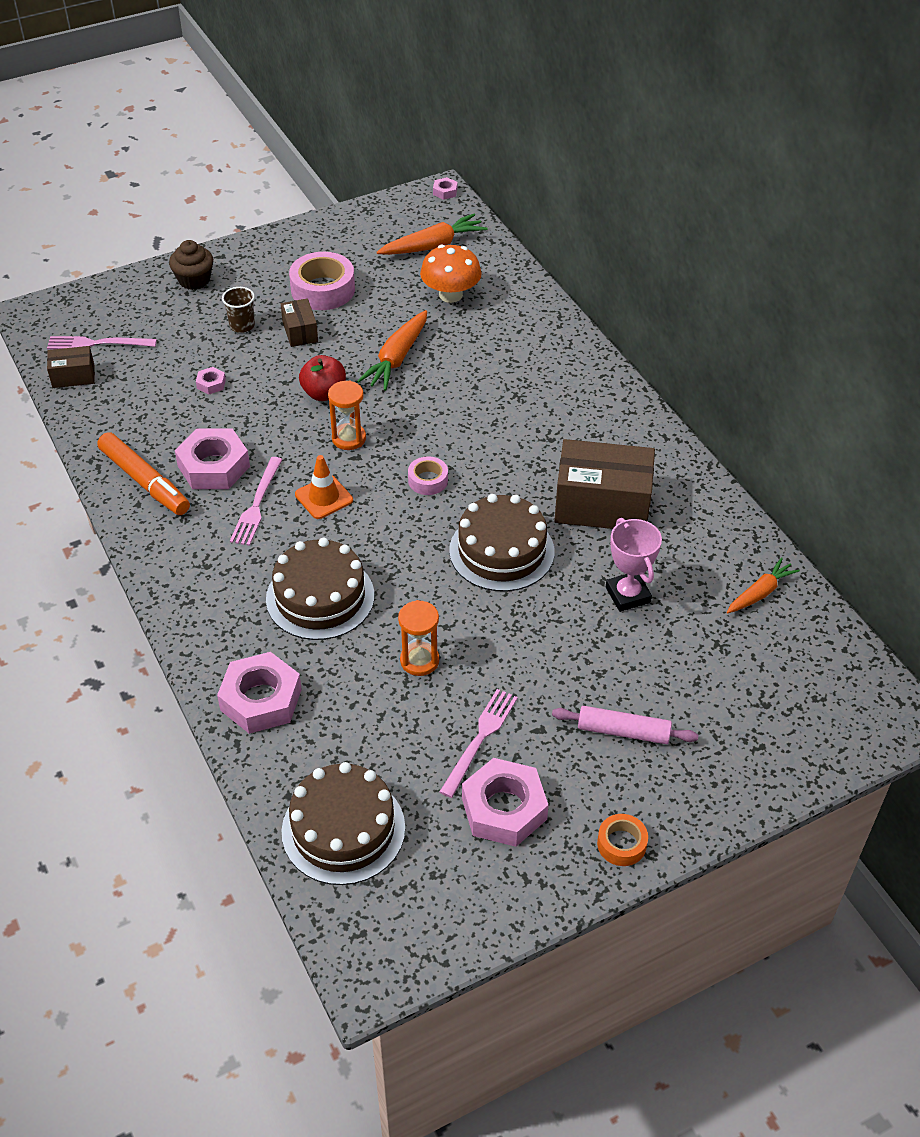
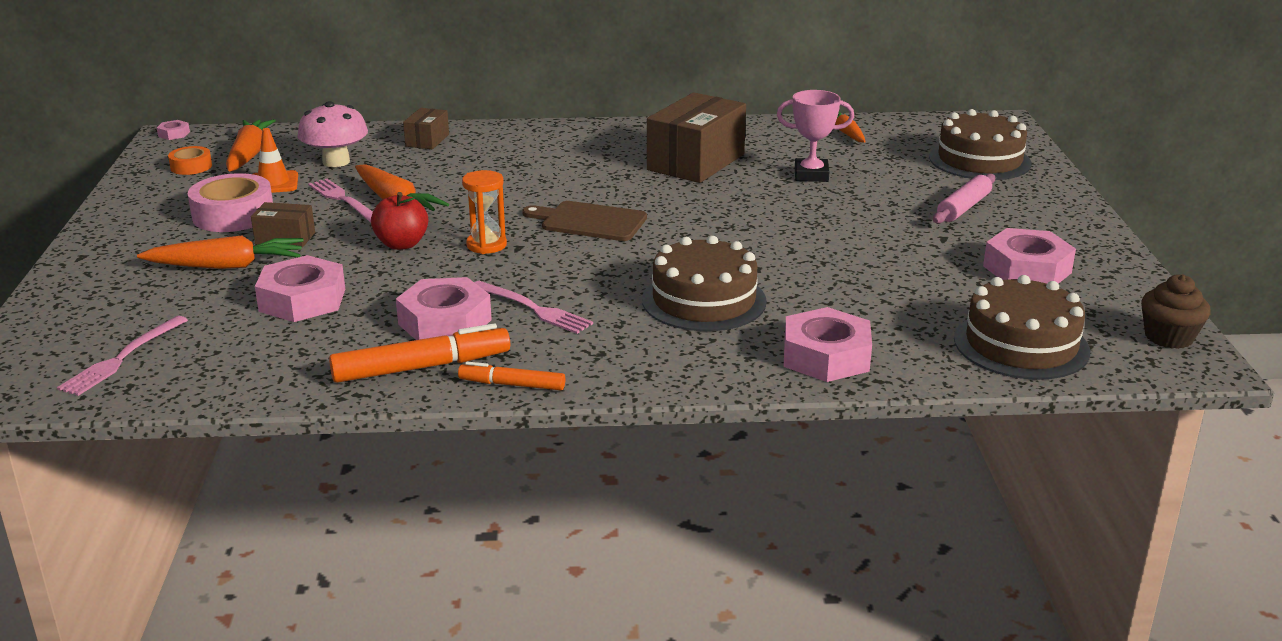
camera: 65 degrees left, 20 degrees down
brown box [47,346,95,388] -> brown box moved to [403,108,449,149]
brown cupcake [169,240,213,290] -> brown cupcake moved to [1141,274,1211,349]
pink nut [196,367,226,394] -> pink nut [255,255,345,322], size x2.23
brown cup [222,287,255,333] -> orange carrot [137,235,304,269]
orange traffic cone [295,455,353,519] -> orange traffic cone moved to [253,128,298,193]
orange hourglass [398,600,439,676] -> none
pink tape [408,456,448,495] -> brown cutting board [522,201,647,241]
orange mushroom [420,245,482,303] -> pink mushroom [297,101,368,167]
pink fork [439,689,518,798] -> pink fork moved to [308,179,373,223]
brown cake [449,494,555,592] -> brown cake moved to [929,109,1032,180]
orange tape [597,814,648,866] -> orange tape moved to [168,146,212,175]
none -> orange marker [458,362,565,390]

